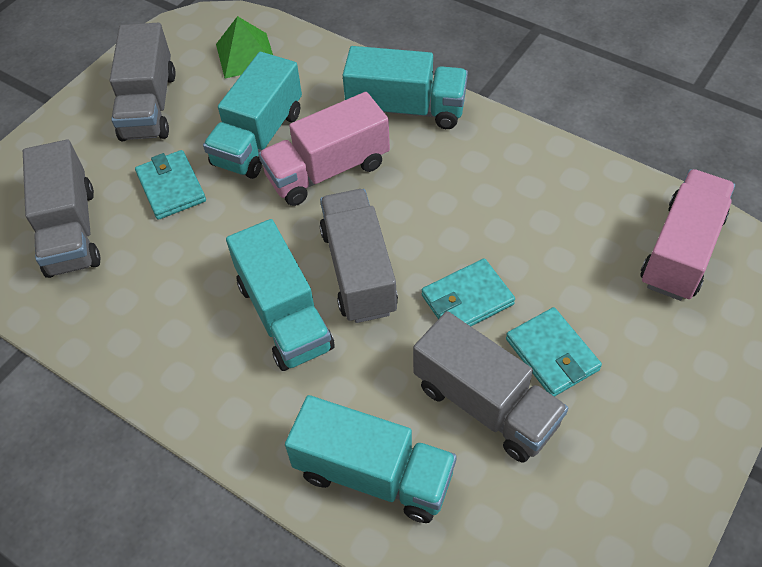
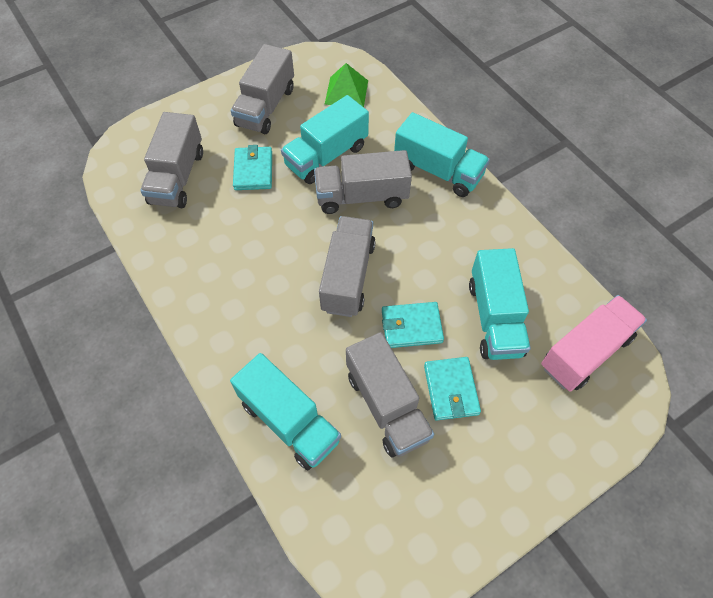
camera: 20 degrees right, 5 degrees up
turquoise truck [226,219,335,371] -> turquoise truck moved to [469,248,531,360]
pink truck [258,92,390,206] -> grey truck [314,150,412,214]

